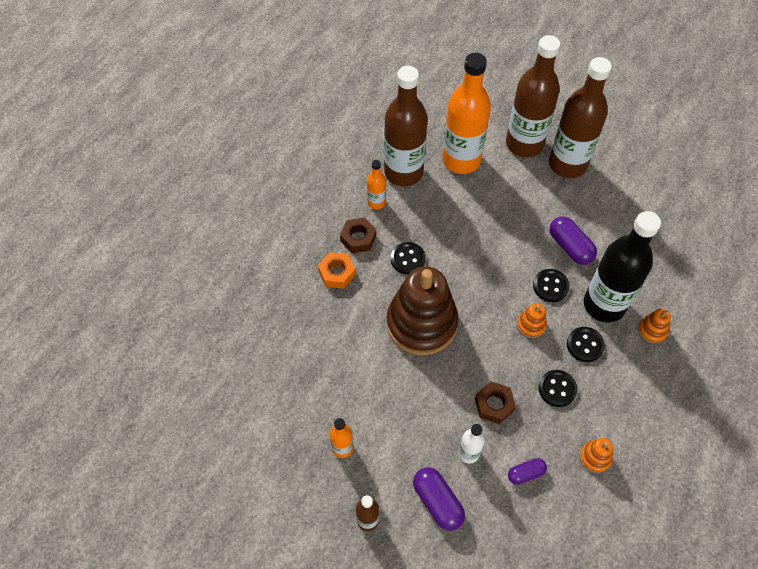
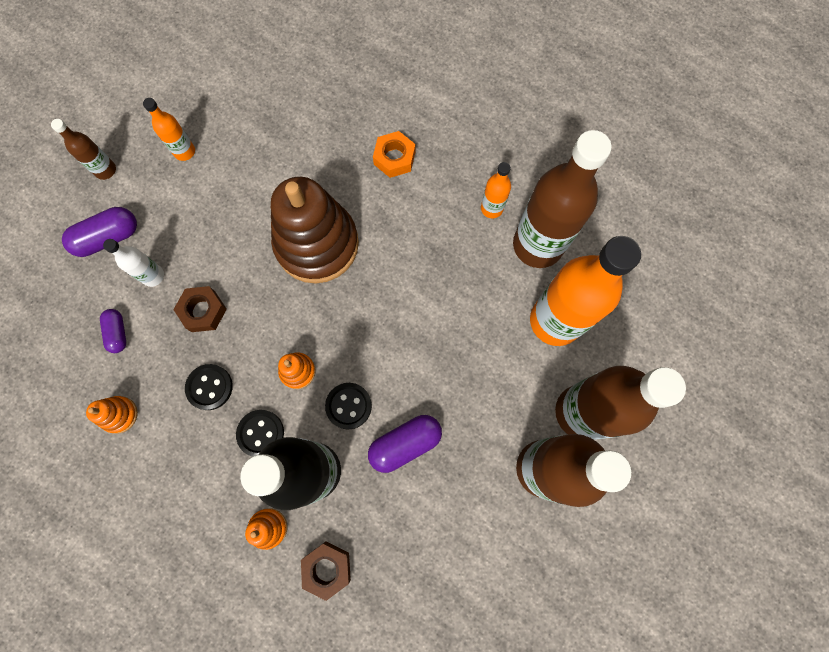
camera: 95 degrees right, 15 degrees up
brown nut [340,218,376,253] -> brown nut moved to [301,542,351,601]
black button [391,242,425,274] -> none

